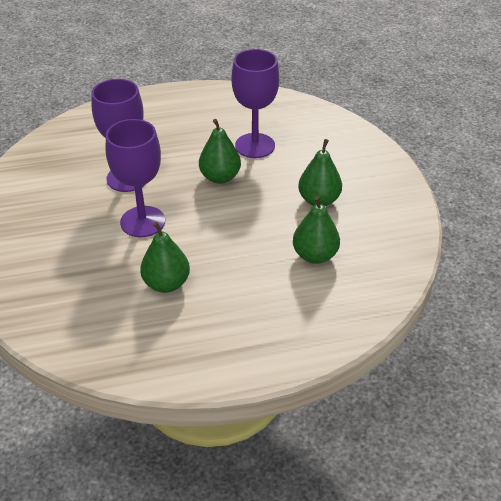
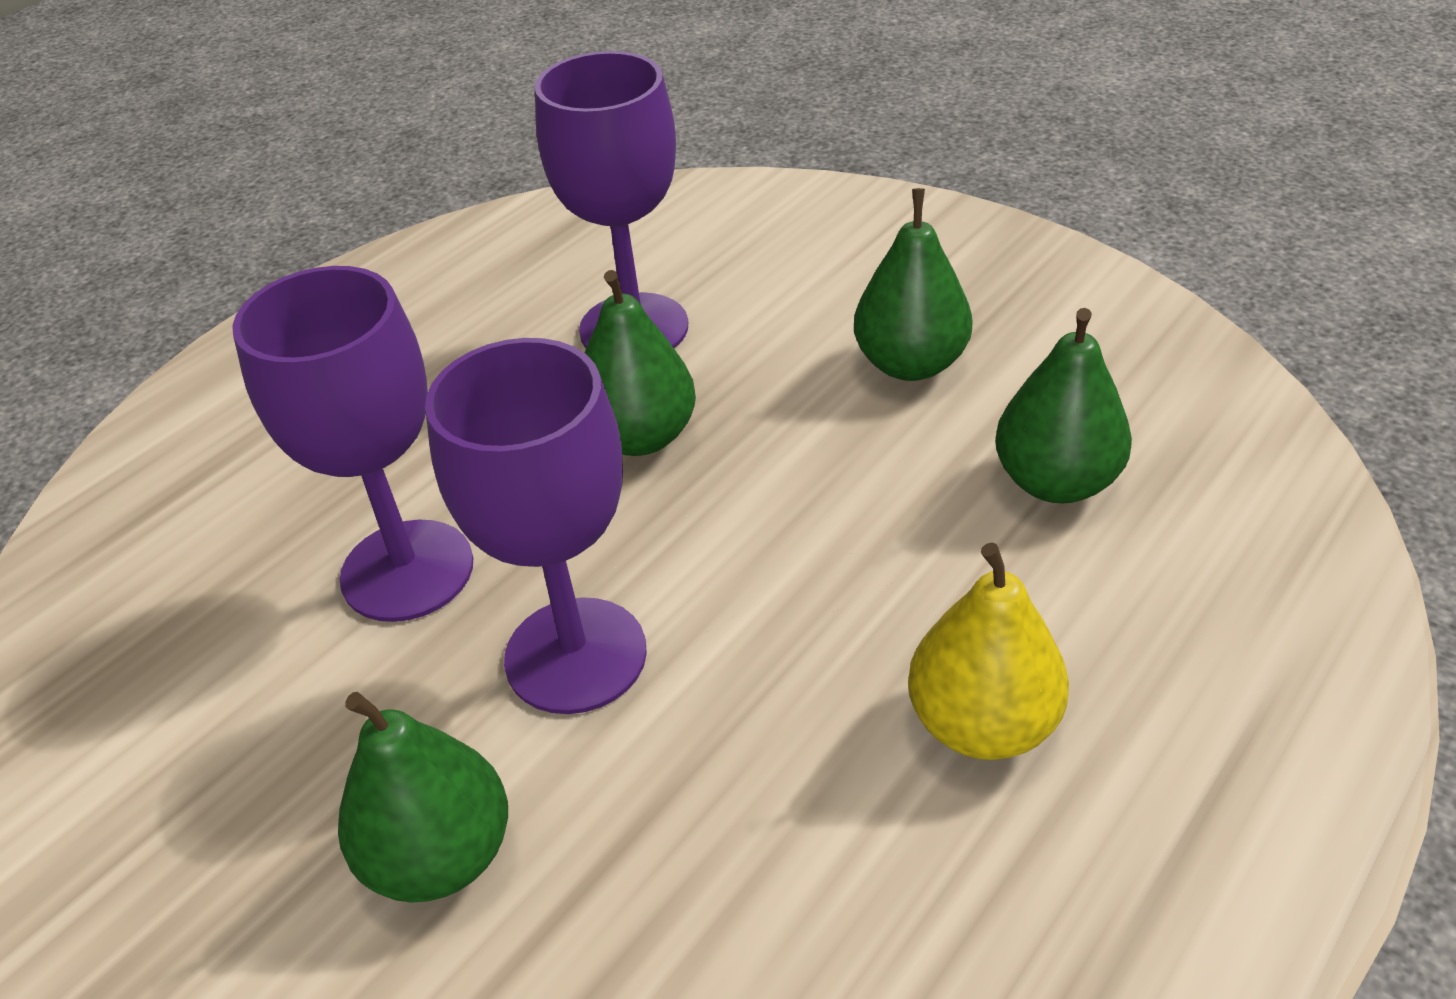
camera: 35 degrees left, 0 degrees up
green pear [140,222,190,293] -> green pear moved to [338,692,508,903]
none -> yellow pear [908,542,1069,760]

